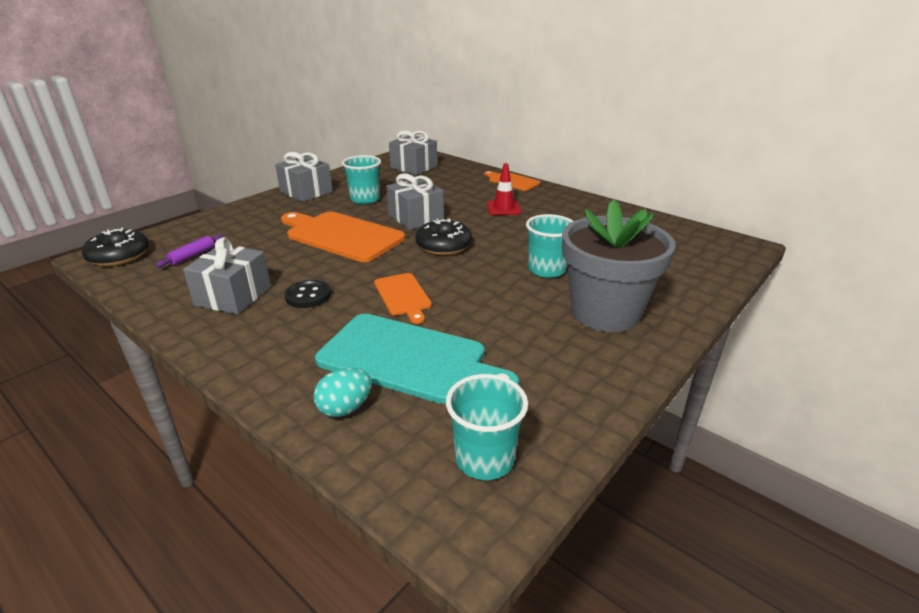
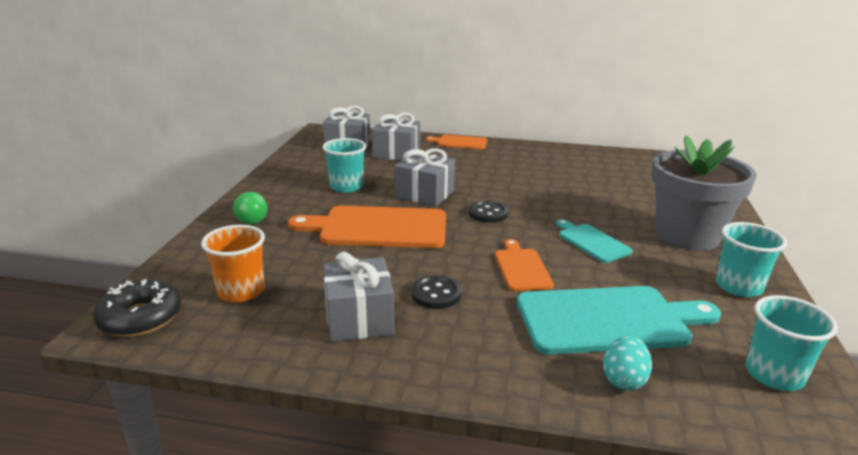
camera: 30 degrees left, 5 degrees down
purple rolling pin [156,235,223,267] -> orange cup [201,225,265,302]
grey gift [275,152,333,202] -> grey gift moved to [372,112,420,161]
orange cutting board [374,273,432,324] -> orange cutting board turned 135 degrees counterclockwise [495,239,554,291]
black donut [415,218,472,255] -> black button [469,201,508,223]
red traffic cone [487,163,522,215] -> none
turquoise cup [526,214,573,278] -> turquoise cup moved to [716,222,787,297]
none -> green light bulb [233,192,268,225]
none -> turquoise cutting board [556,219,633,263]

